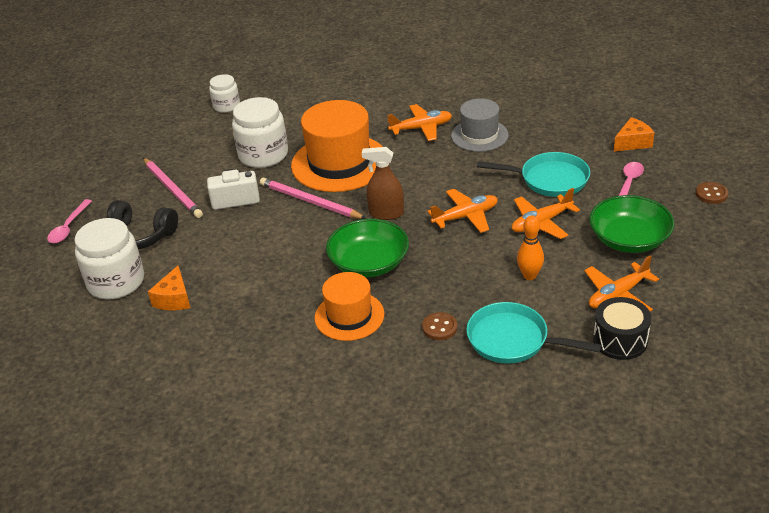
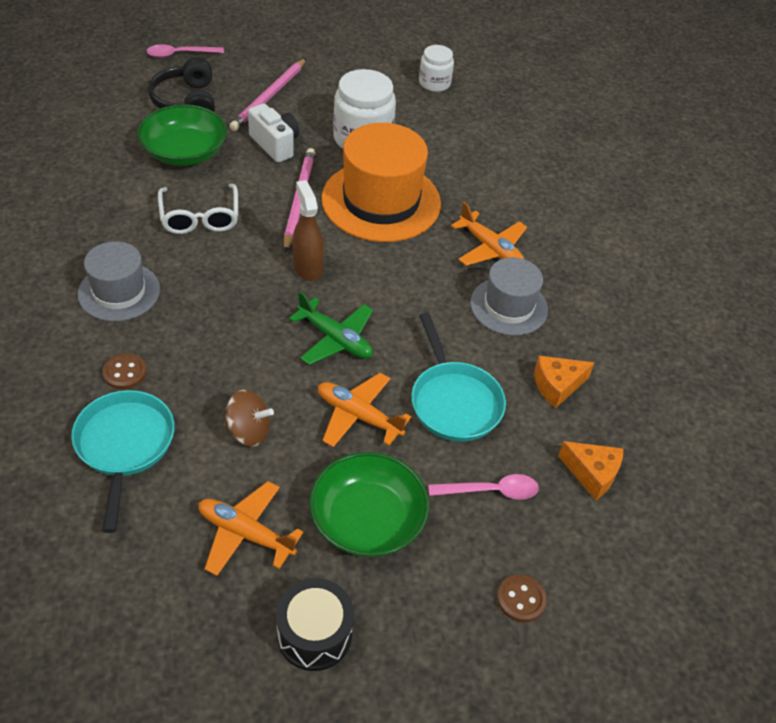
camera: 55 degrees right, 10 degrees up
white jar [74,218,144,299] -> none
orange cheese [148,266,190,310] -> orange cheese moved to [534,356,595,408]
orange hat [315,272,384,341] -> grey hat [78,241,160,321]
green bowl [326,219,409,278] -> green bowl moved to [137,104,227,166]
orange plane [427,189,498,233] -> green plane [289,291,373,365]
orange bowling pin [517,216,544,280] -> brown spinning top [224,390,274,447]
black drum [593,297,651,360] -> black drum moved to [276,578,354,671]
none -> white glasses [158,184,238,234]

